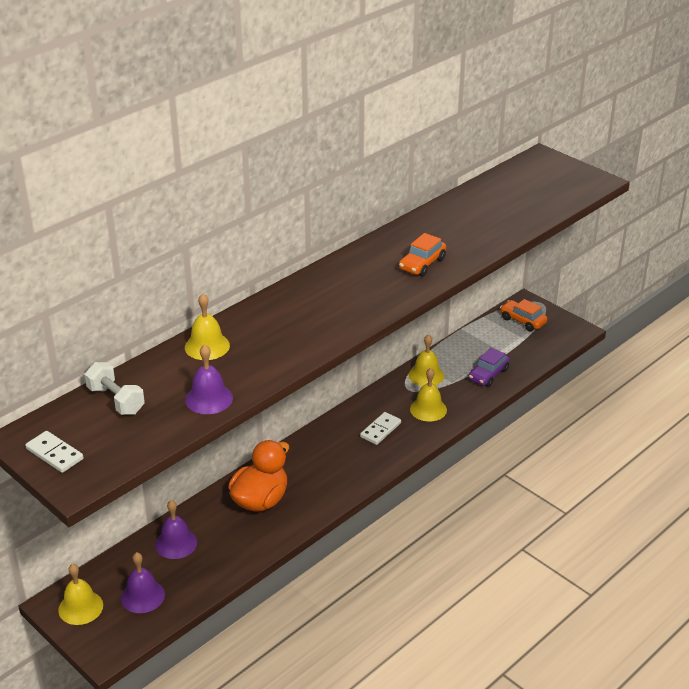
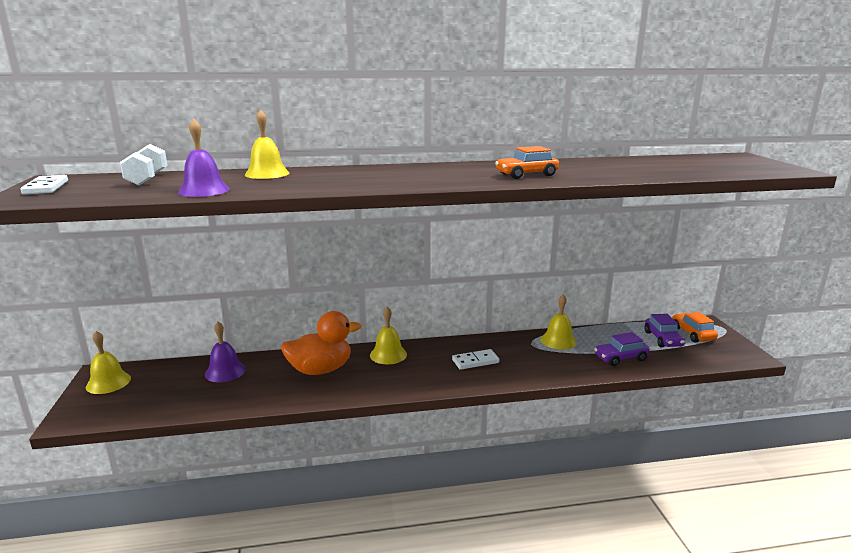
camera: 35 degrees right, 15 degrees down
purple bell [121,552,165,613] -> none
yellow bell [410,368,447,422] -> yellow bell moved to [370,307,407,365]
none -> purple car [645,314,685,347]

